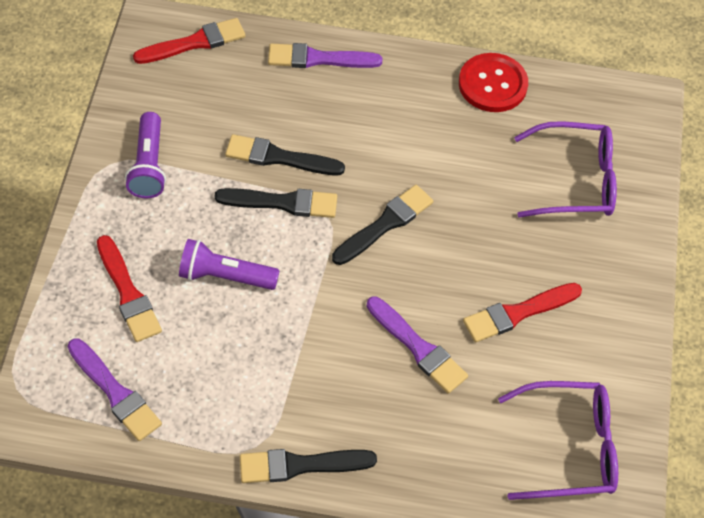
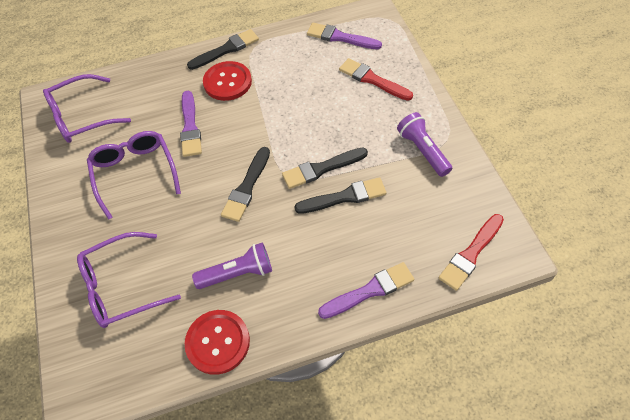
camera: 160 degrees right, 0 degrees up
purple flashlight [179,239,280,290] -> purple flashlight moved to [192,243,272,289]
purple brush [366,296,468,394] -> purple brush turned 120 degrees counterclockwise [180,90,202,157]
red brush [463,283,582,342] -> purple glasses [87,131,181,220]
none -> red button [203,61,252,101]

